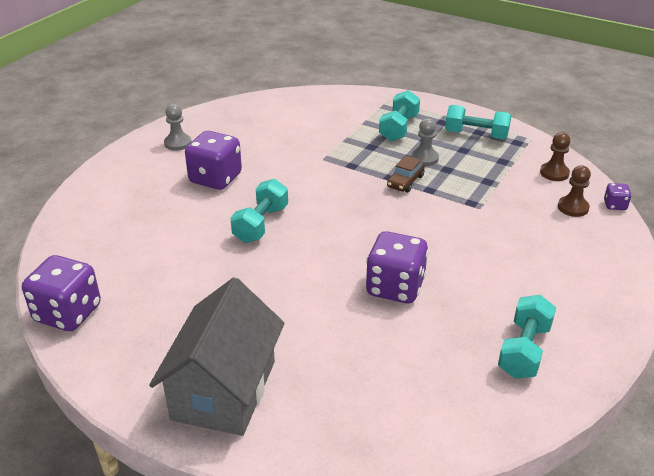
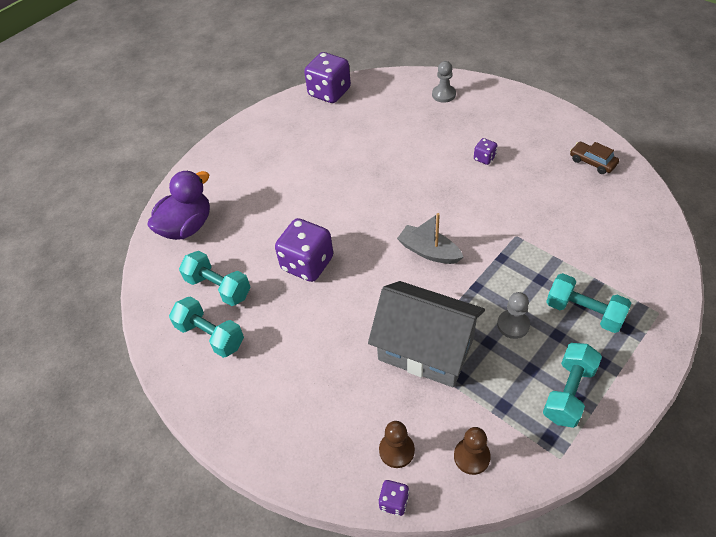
camera: 105 degrees right, 15 degrees up
grey house [149,278,284,436] -> grey house moved to [368,281,485,388]
grey pawn [164,104,191,151] -> grey pawn moved to [432,61,456,103]
purple dice [185,131,242,190] -> purple dice [474,138,497,165], size x0.47
turquoise dumbbell [230,179,288,243] -> turquoise dumbbell moved to [179,251,251,306]
brown car [387,156,425,193] -> brown car moved to [570,142,619,174]
none -> purple duck [147,171,210,240]
none -> grey boat [397,213,463,264]

